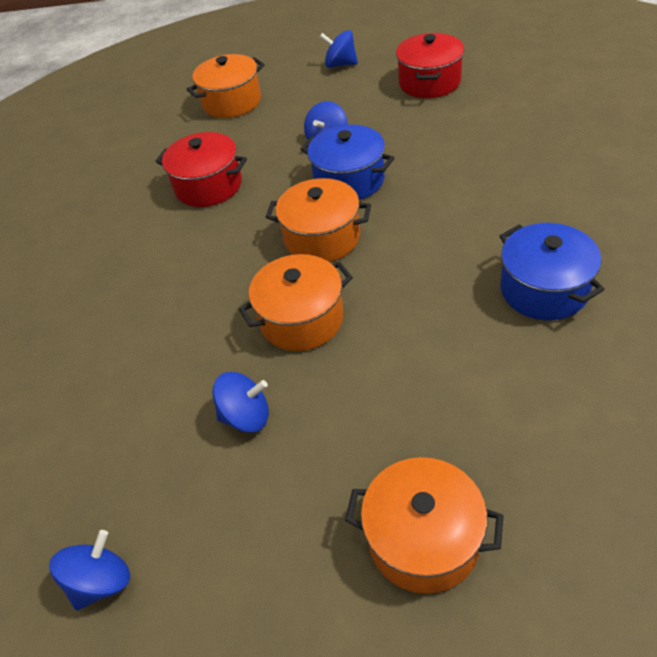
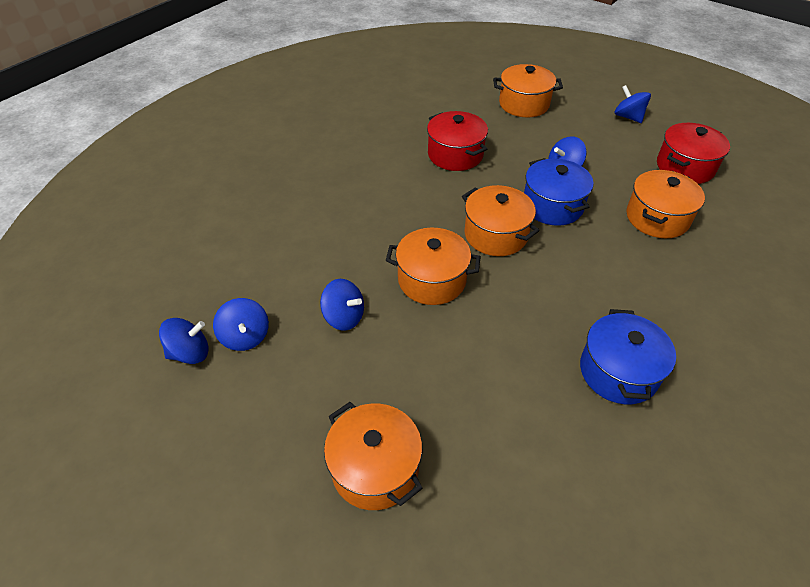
camera: 30 degrees right, 0 degrees up
none -> blue spinning top [213,298,269,351]
none -> orange pot [627,170,705,238]

